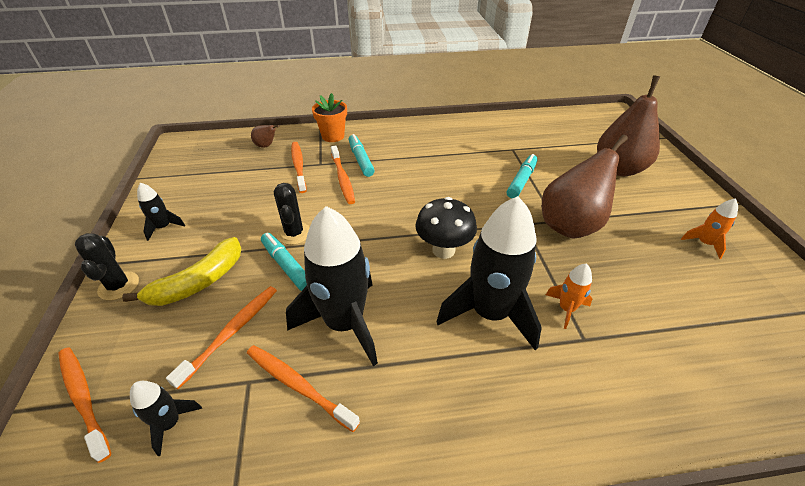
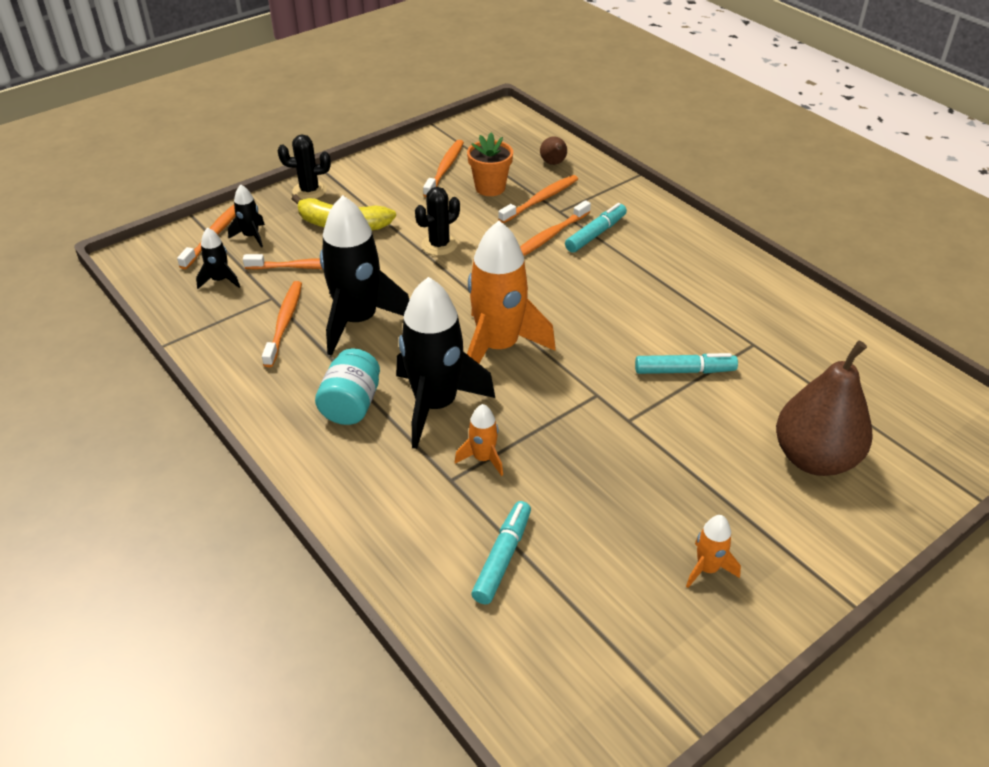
camera: 60 degrees right, 0 degrees up
black cactus [75,233,139,300] -> black cactus turned 45 degrees clockwise [278,135,331,200]
black rocket [137,183,185,241] -> black rocket moved to [228,185,265,248]
turquoise marker [261,233,307,291] -> turquoise marker moved to [471,501,531,604]
orange flower pot [312,93,347,142] -> orange flower pot moved to [467,133,513,196]
black mushroom [415,197,477,259] -> orange rocket [467,221,556,363]
brown pear [542,135,628,239] -> none
none -> turquoise jar [315,348,380,425]
none -> orange toothbrush [423,140,464,197]

